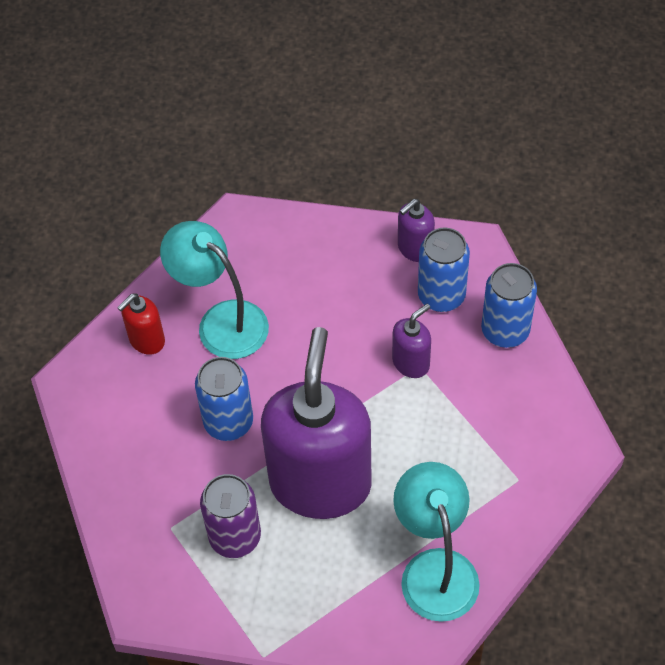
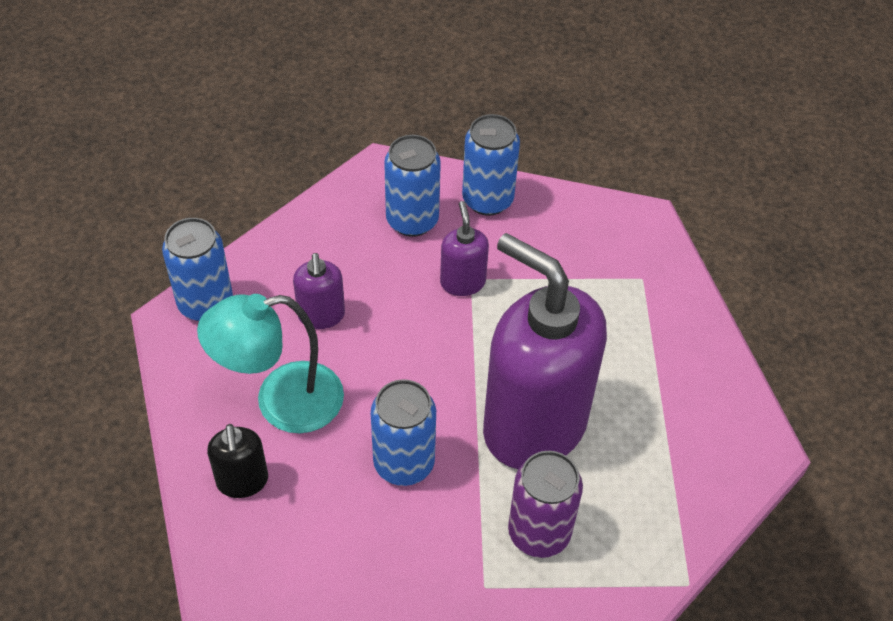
camera: 60 degrees left, 5 degrees down
red soap dispenser [117,293,165,355] -> black soap dispenser [207,424,268,498]
turquoise lamp [393,462,480,622] -> none
purple soap dispenser [398,199,435,262] -> purple soap dispenser moved to [293,253,345,329]
none -> blue can [162,218,233,321]

